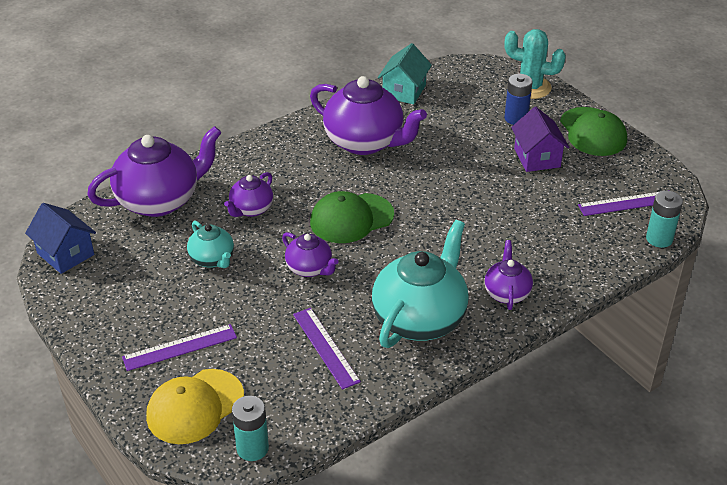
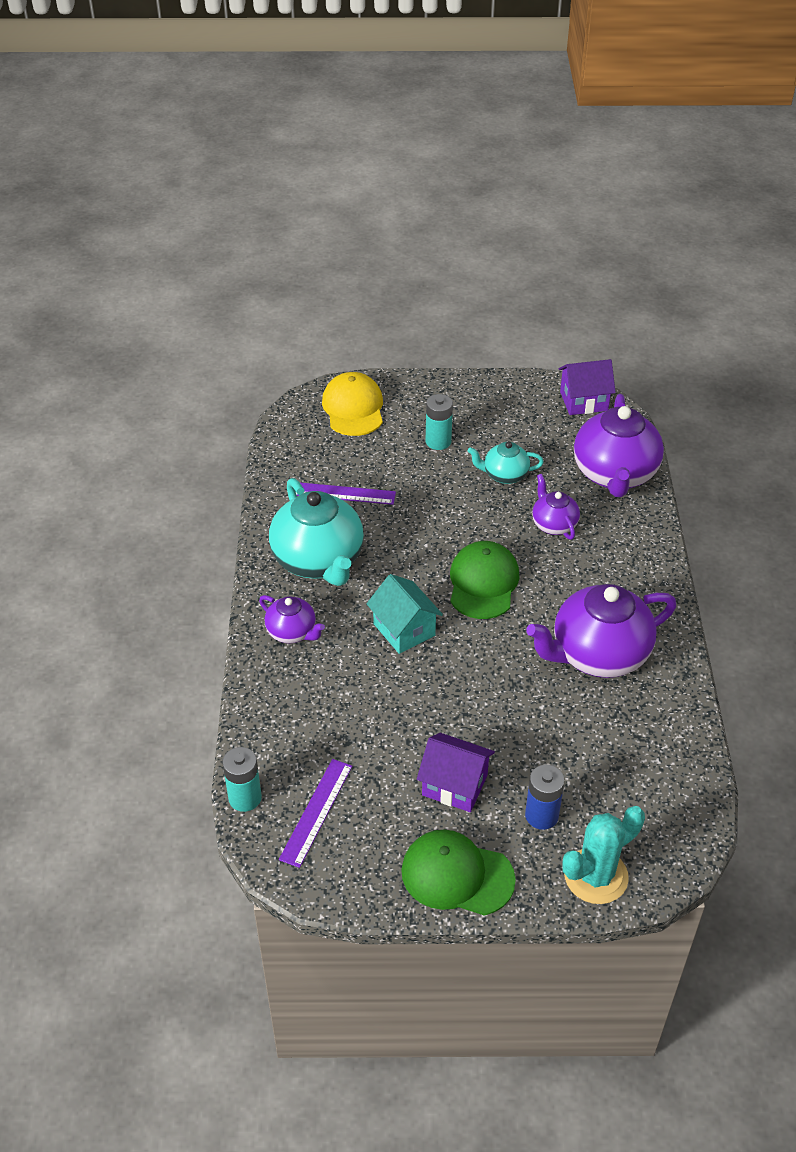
camera: 125 degrees right, 5 degrees up
blue house [25,203,96,274] -> purple house [559,359,616,415]
purple ruler [122,324,237,371] -> none
turquoise battery [232,396,269,461] -> turquoise battery moved to [426,394,453,450]
purple teapot [282,232,339,277] -> none
turquoise house [378,43,432,104] -> turquoise house moved to [367,574,443,654]

